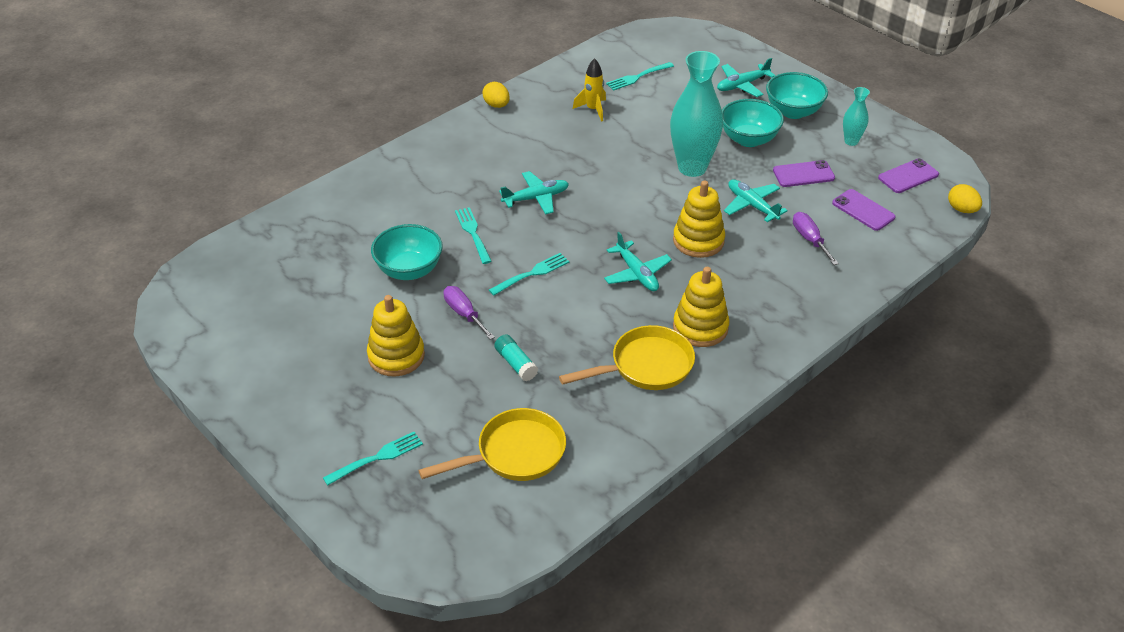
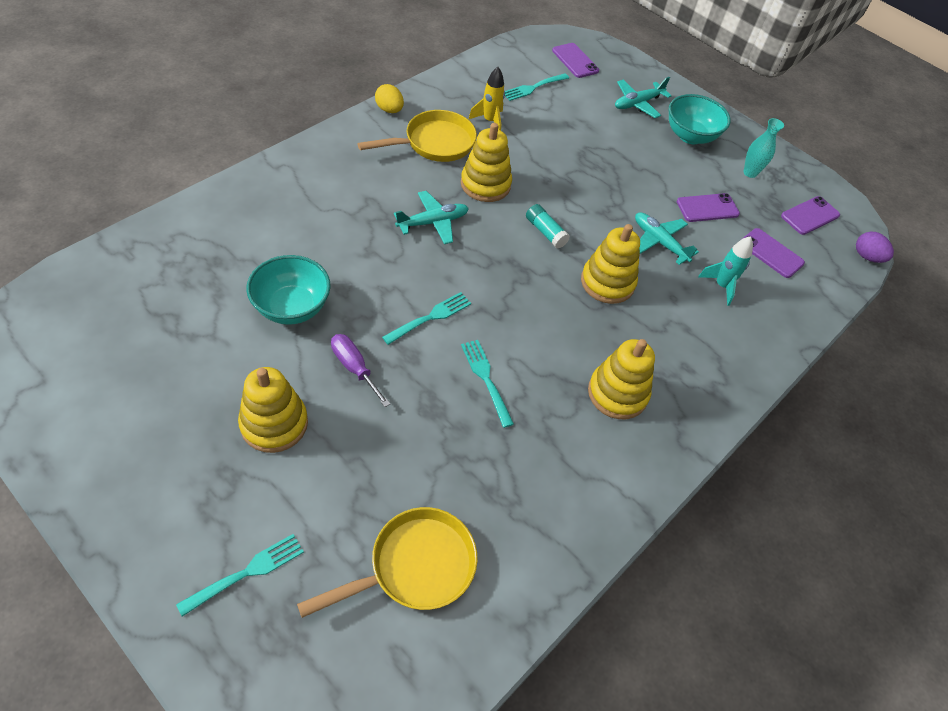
camera: 10 degrees left, 10 degrees up
turquoise fork [455,207,492,264] -> turquoise fork moved to [461,340,514,428]
turquoise glue stick [494,334,538,381] -> turquoise glue stick moved to [526,204,570,249]
yellow pan [559,325,695,390] -> yellow pan moved to [357,110,477,162]
turquoise plane [604,232,672,291] -> none
turquoise vase [670,51,723,177] -> none
turquoise bowl [722,99,784,147] -> none
purple screwdriver [793,212,839,265] -> turquoise rocket [698,236,753,306]
yellow egg [948,184,982,213] -> purple egg [856,232,894,263]
none -> yellow stacking toy [461,123,512,202]
none -> purple phone [552,43,599,78]

